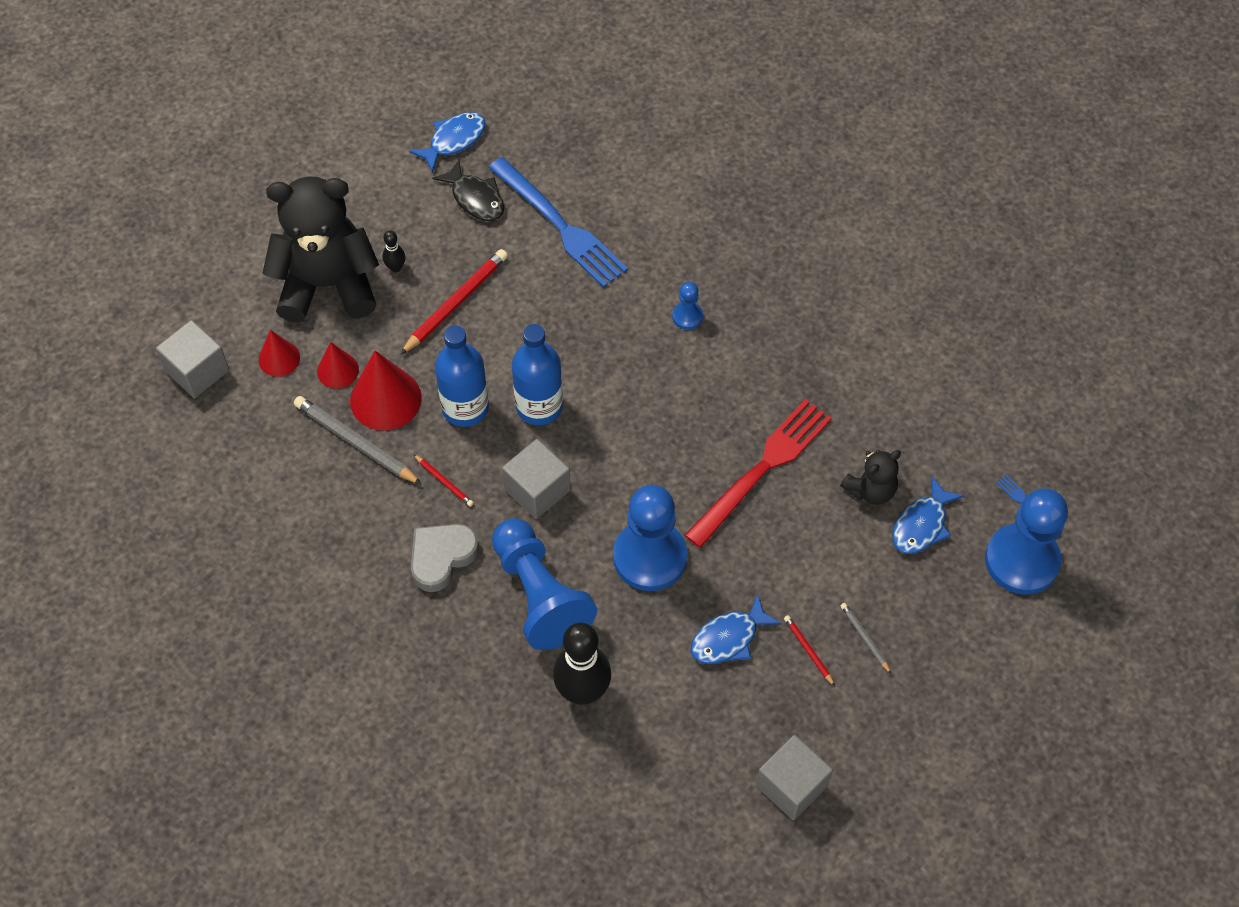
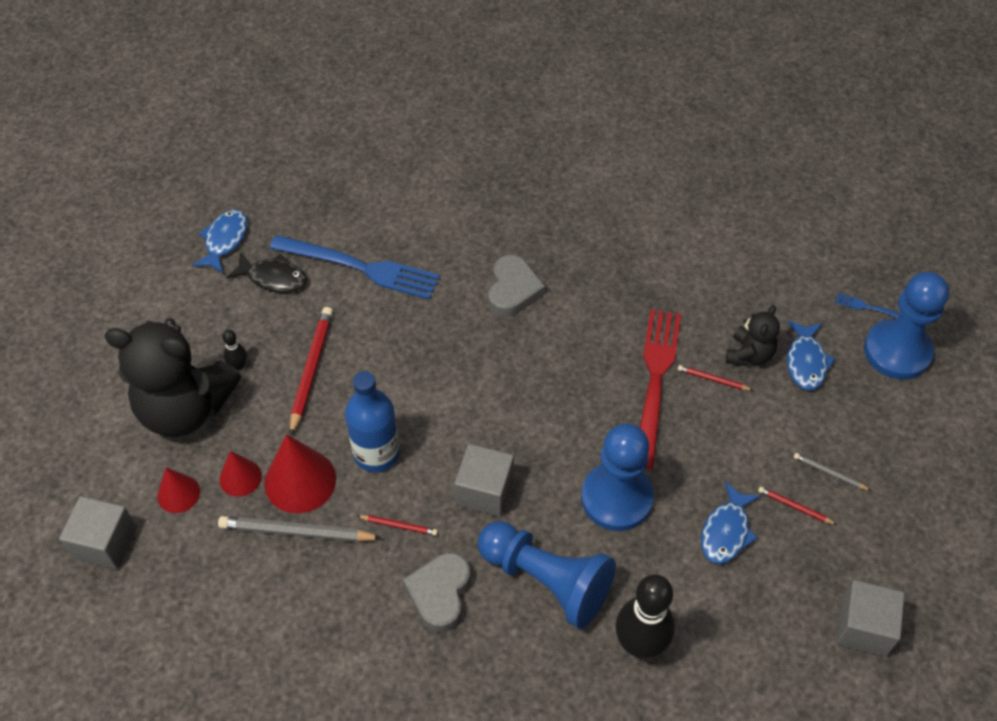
camera: 30 degrees left, 5 degrees down
black teddy bear [262,176,379,323] -> black teddy bear turned 135 degrees counterclockwise [104,318,241,437]
blue bottle [512,324,563,425] -> none
blue pawn [672,282,703,330] -> grey heart [488,255,545,317]
none -> red pencil [678,365,753,390]

